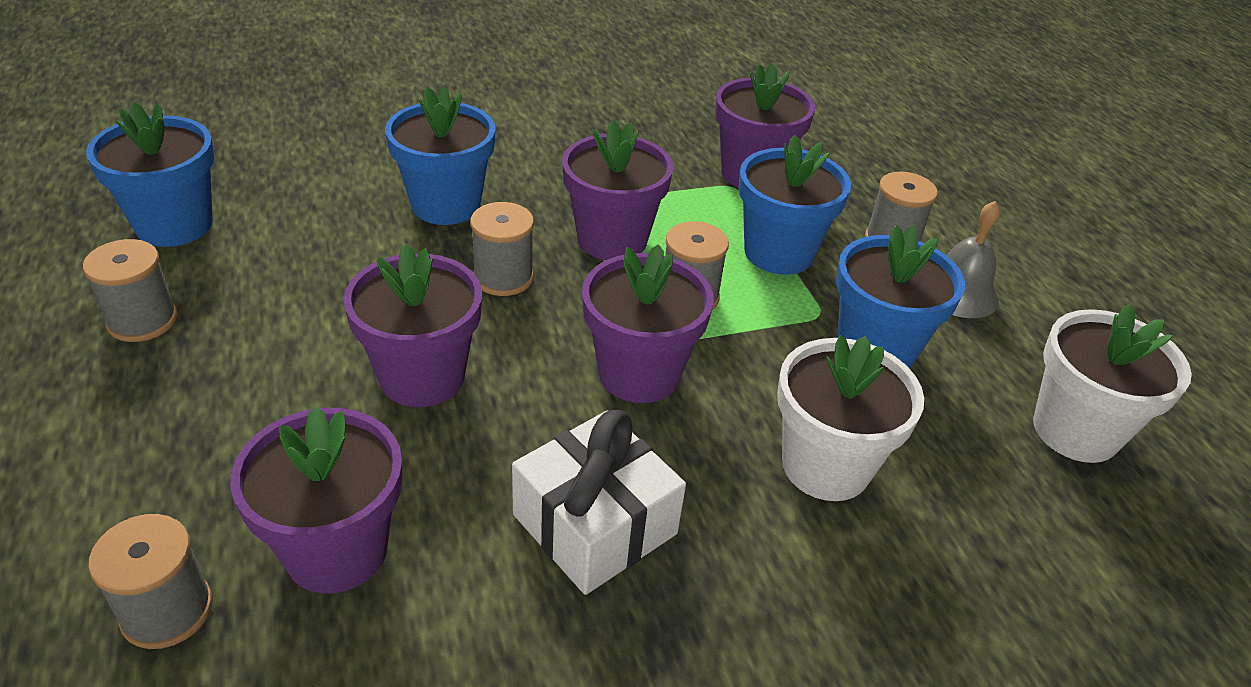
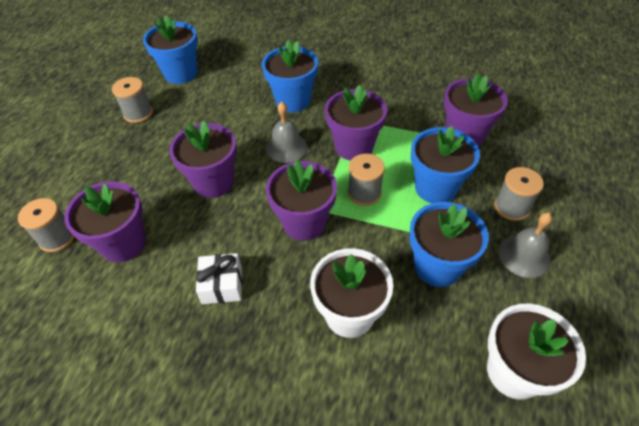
camera: 40 degrees right, 10 degrees up
grey spool [470,202,534,296] -> grey bell [266,102,307,163]
white gift [512,410,686,595] -> white gift [196,253,242,304], size x0.66

